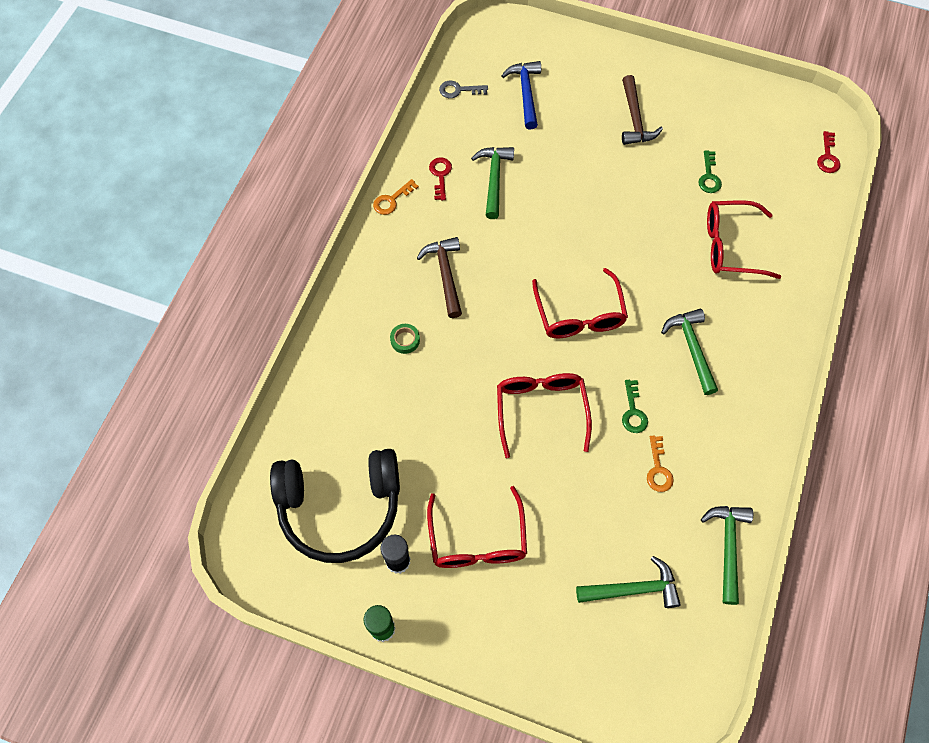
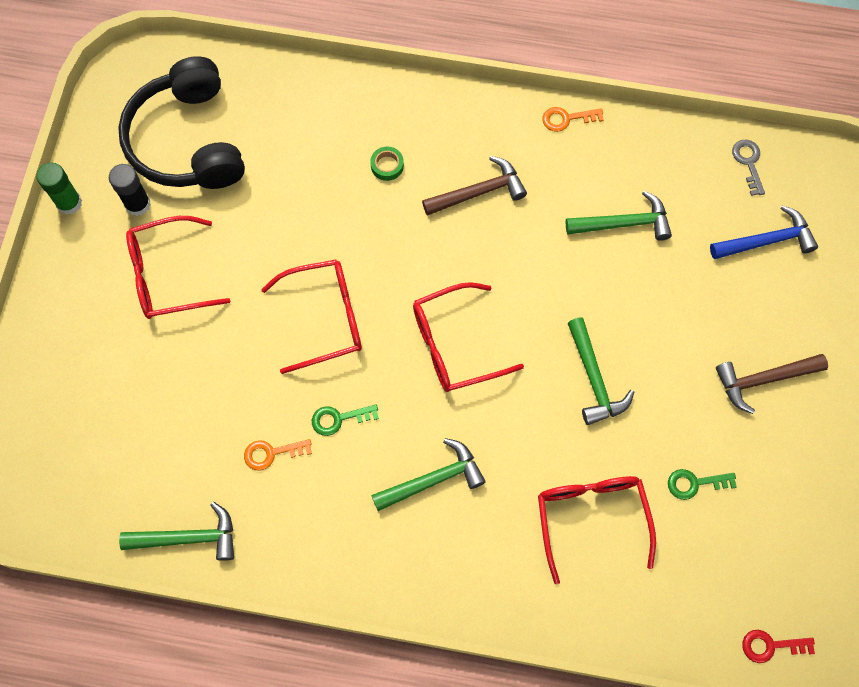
camera: 80 degrees right, 5 degrees up
orange key [373,179,419,215] -> orange key turned 45 degrees counterclockwise [542,107,604,132]
red key [429,157,452,200] -> none
green hammer [576,556,681,608] -> green hammer moved to [568,317,634,425]

